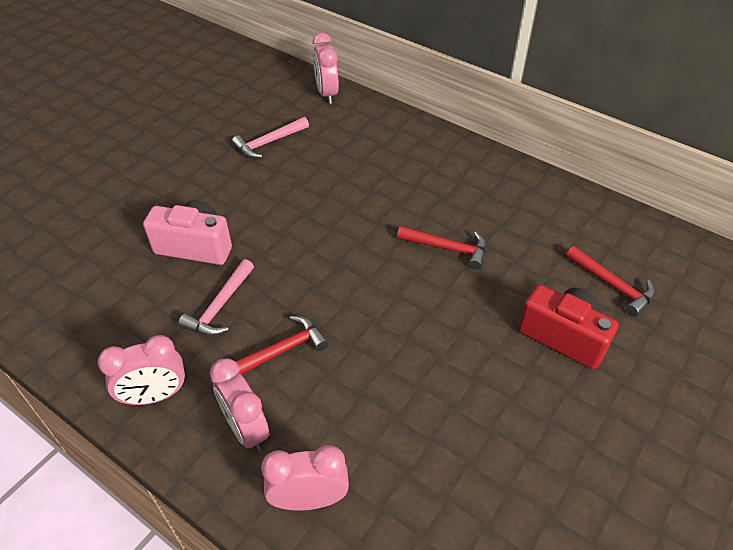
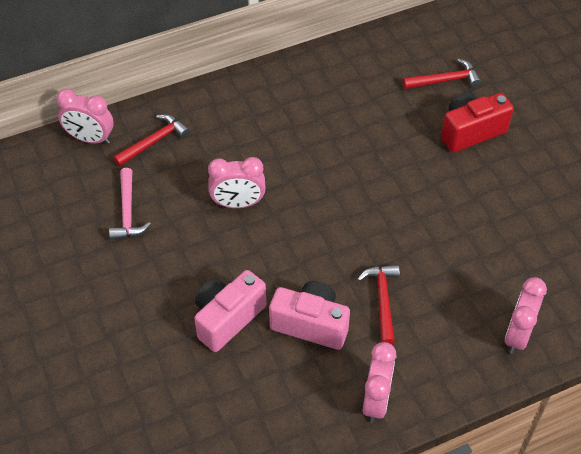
camera: 60 degrees left, 5 degrees up
pink hammer [178,259,254,336] -> pink camera [269,281,350,350]
pink clock [210,358,270,452] -> pink clock moved to [208,157,266,208]
red hammer [397,226,486,270] -> red hammer moved to [113,114,190,167]

